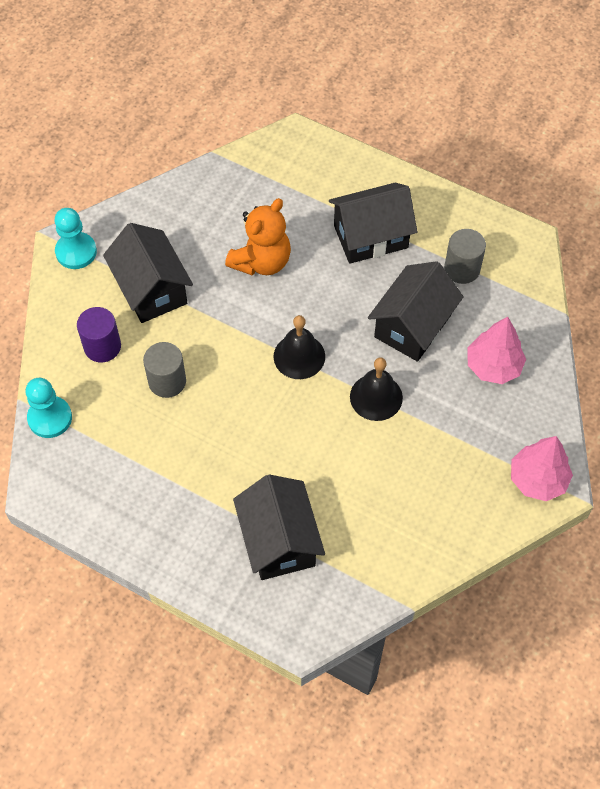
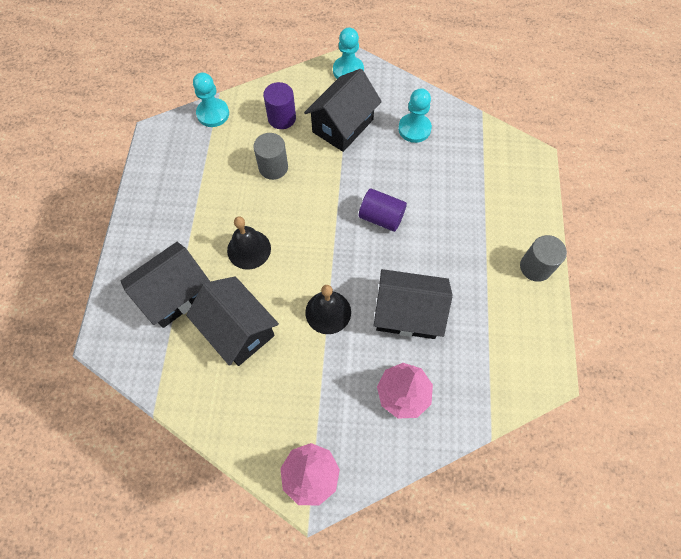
camera: 65 degrees right, 5 degrees up
orange teddy bear [225,198,291,276] -> none
black bell [273,315,325,379] -> black bell moved to [227,217,271,270]
black house [329,183,418,264] -> black house moved to [186,276,279,366]
grey cylinder [444,229,486,284] -> grey cylinder moved to [520,235,567,282]
none -> purple cylinder [359,188,407,232]
none -> turquoise pawn [398,88,432,143]

